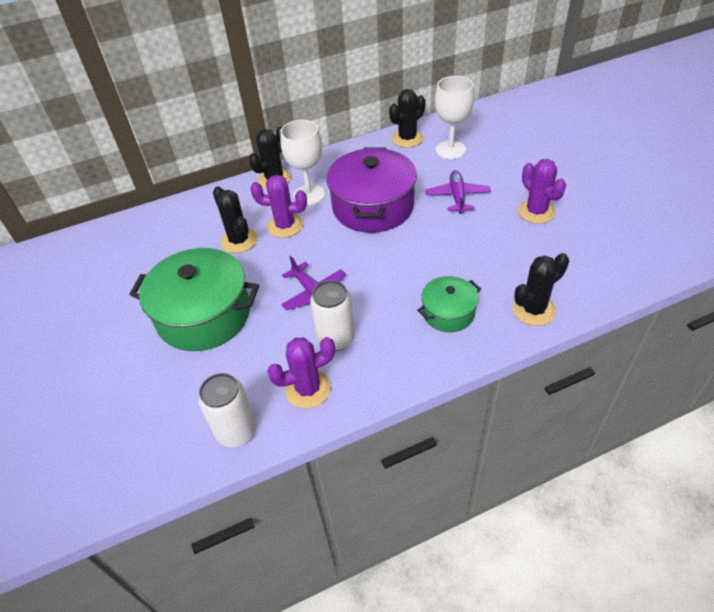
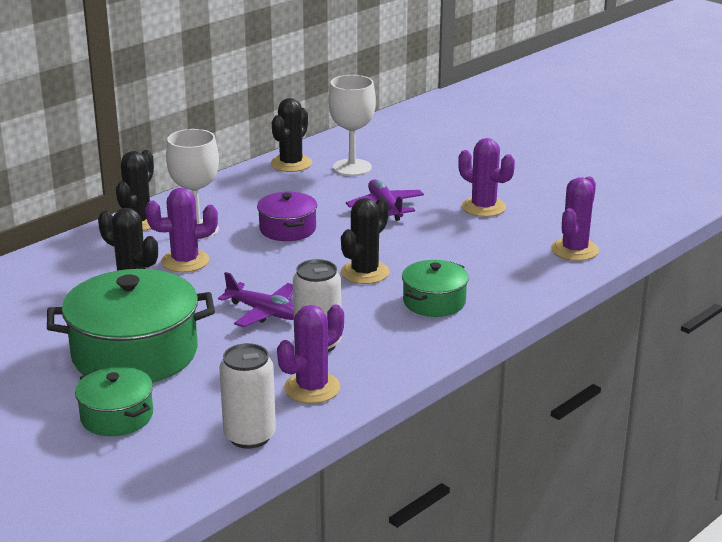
camera: 25 degrees left, 20 degrees down
purple pot [326,147,417,233] -> purple pot [257,192,317,241], size x0.53
black cactus [512,253,569,326] -> black cactus moved to [341,198,389,284]
none -> green pot [75,366,153,436]
none -> purple cactus [551,176,599,261]

